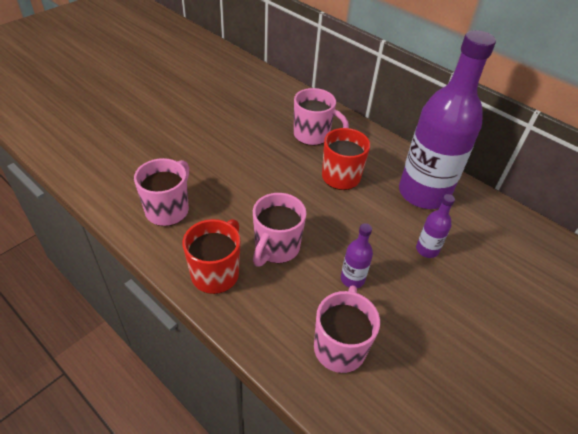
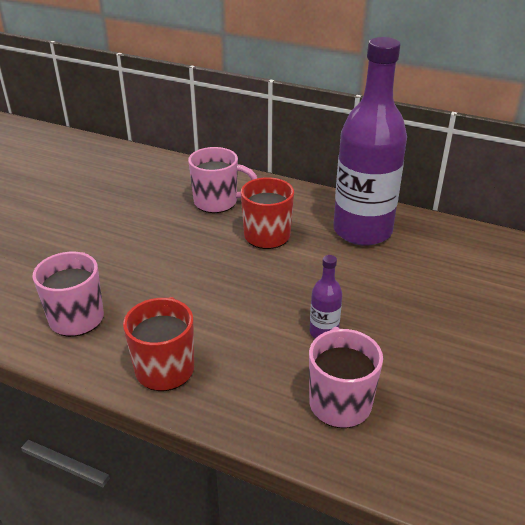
camera: 15 degrees left, 10 degrees down
pink mug [253,193,306,266] -> none
purple bottle [416,194,455,258] -> none

